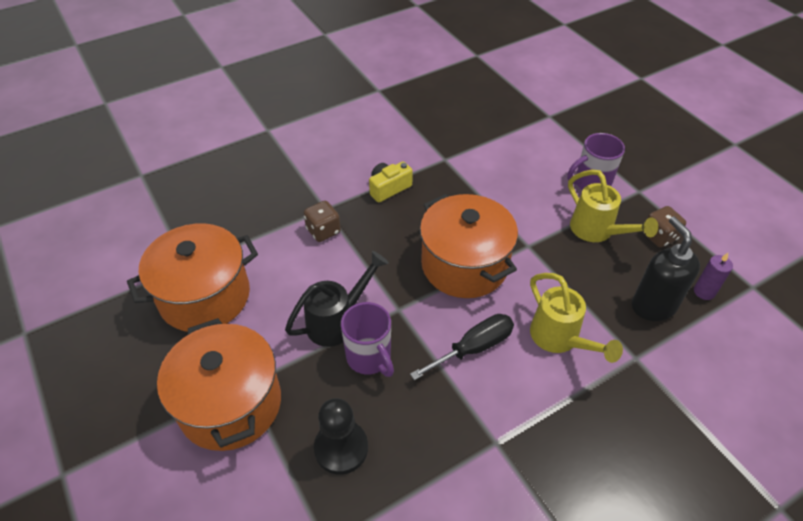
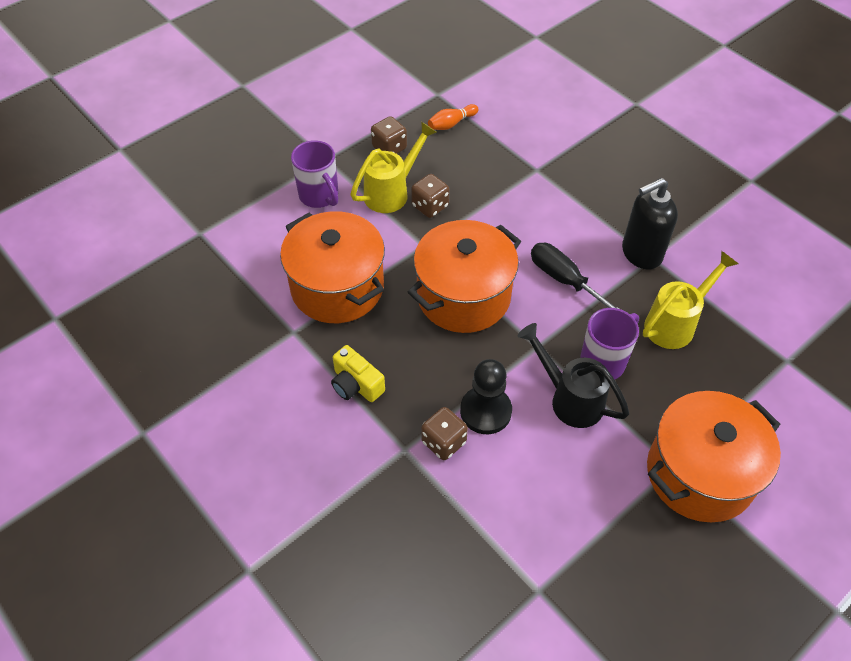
camera: 100 degrees left, 5 degrees up
orange pot [127,223,258,332] -> orange pot moved to [280,211,385,323]
black pawn [314,398,368,475] -> black pawn moved to [460,359,512,434]
yellow watering can [530,273,623,363] -> yellow watering can moved to [643,251,738,349]
black soap dispenser [632,217,700,321] -> black soap dispenser moved to [622,178,678,270]
purple candle [694,253,733,300] -> orange bowling pin [428,104,478,130]
none -> brown dice [411,174,450,218]

